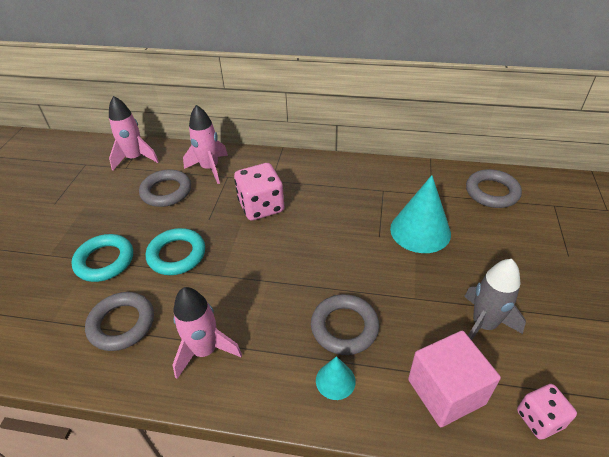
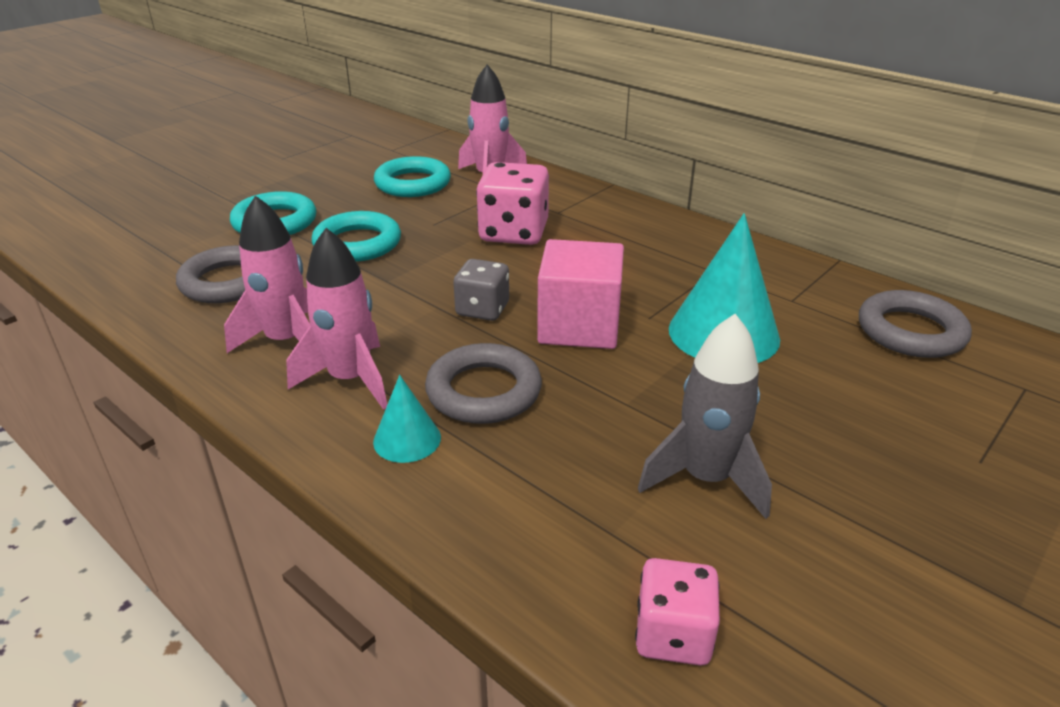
camera: 30 degrees right, 10 degrees down
pink rocket [109,96,159,170] -> pink rocket moved to [286,228,387,410]
grey ring [139,169,191,207] -> turquoise ring [374,156,451,197]
pink cube [408,331,501,427] -> pink cube moved to [537,239,624,349]
none -> grey dice [453,259,509,321]

